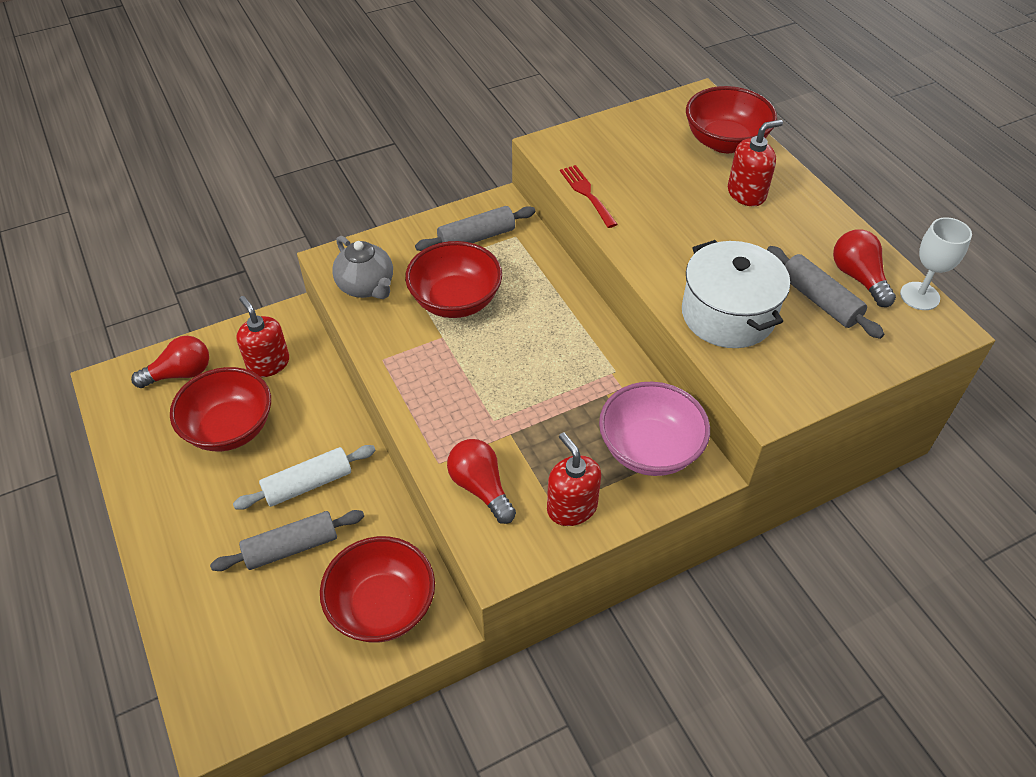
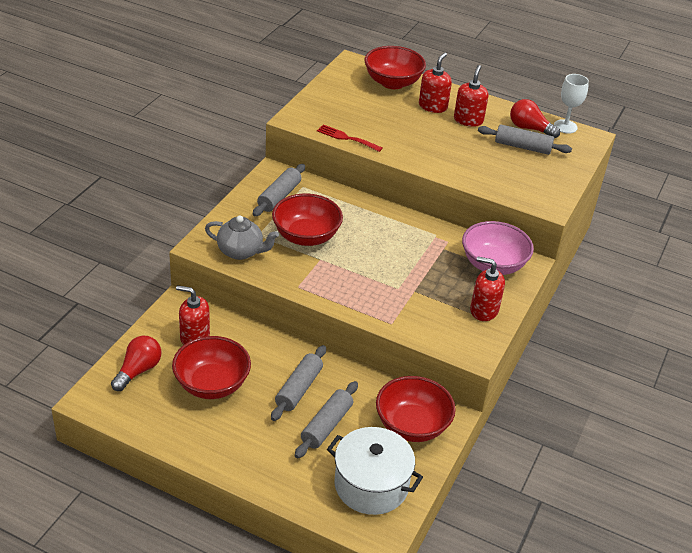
camera: 40 degrees left, 10 degrees down
white rolling pin [233,445,376,510] -> grey rolling pin [271,345,326,421]
red light bulb [447,439,516,524] -> none
white pot [682,240,790,348] -> white pot moved to [327,427,423,515]
none -> red soap dispenser [454,65,488,127]

